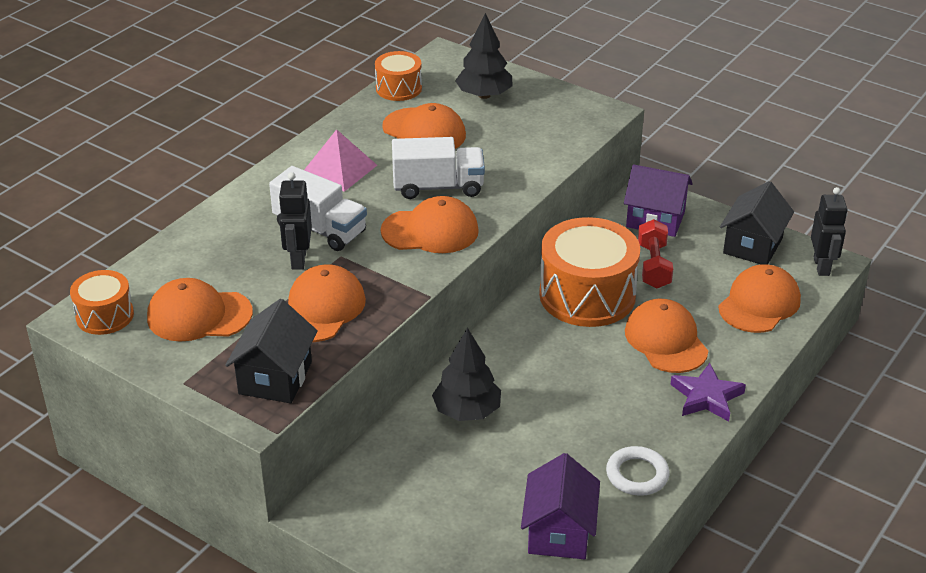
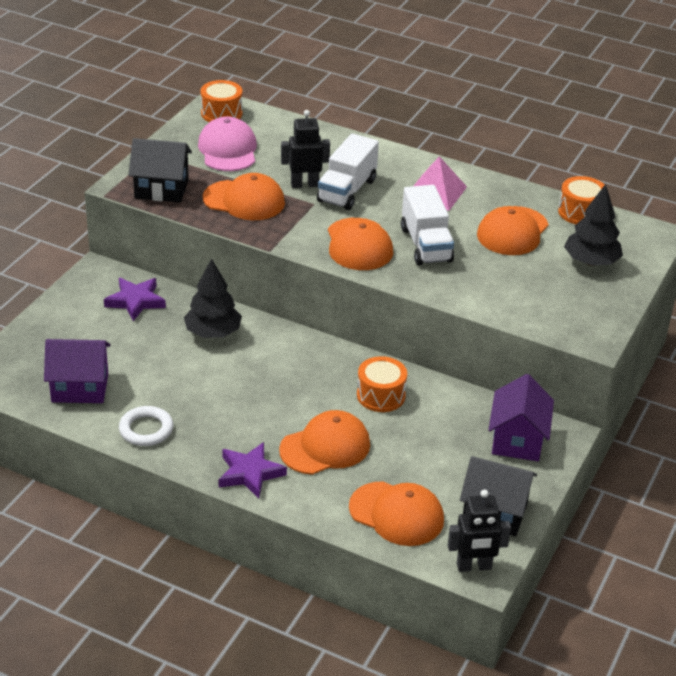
camera: 80 degrees right, 0 degrees up
orange cap [147,278,253,342] -> pink cap [198,117,257,171]
orange drum [539,217,640,327] -> orange drum [357,356,407,412], size x0.53
red dumbbell [638,219,673,288] -> none
none -> purple star [104,278,166,321]

